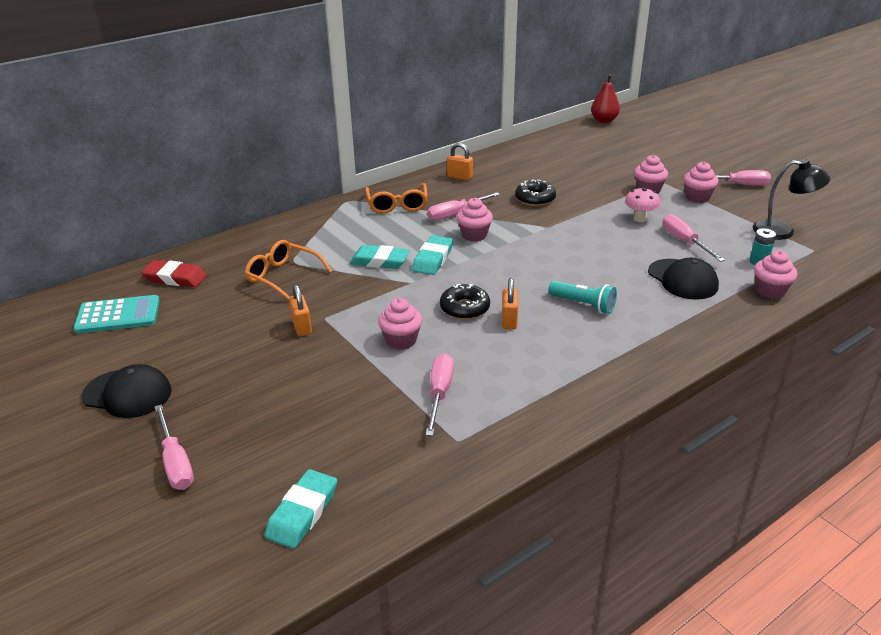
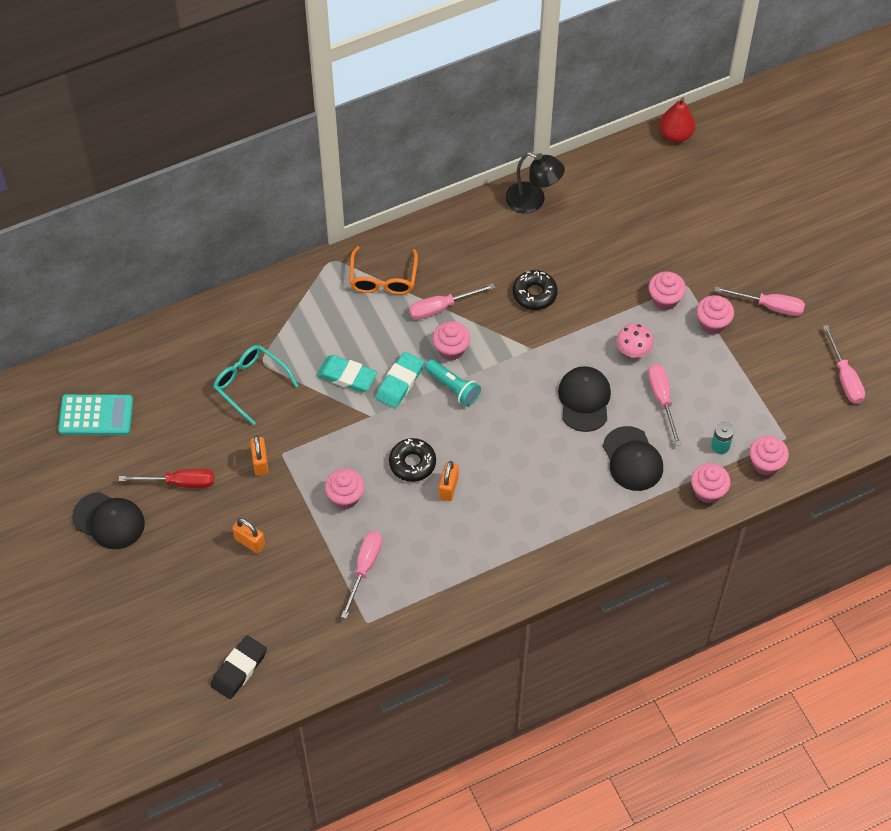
camera: 10 degrees right, 25 degrees up
red eraser [141,260,207,287] -> none
pink screwdriver [154,404,194,490] -> pink screwdriver moved to [823,325,865,404]
orange glasses [245,240,332,300] -> turquoise glasses [213,345,298,425]
turquoise eraser [265,469,337,549] -> black eraser [210,635,267,699]
orange padlock [447,143,473,181] -> orange padlock moved to [232,518,265,553]
turquoise flashlight [549,281,617,314] -> turquoise flashlight moved to [425,359,481,407]
black lamp [753,159,830,240] -> black lamp moved to [505,152,565,214]
none -> red screwdriver [119,469,214,488]
none -> black cap [558,366,611,432]
none -> pink cupcake [750,436,789,476]

